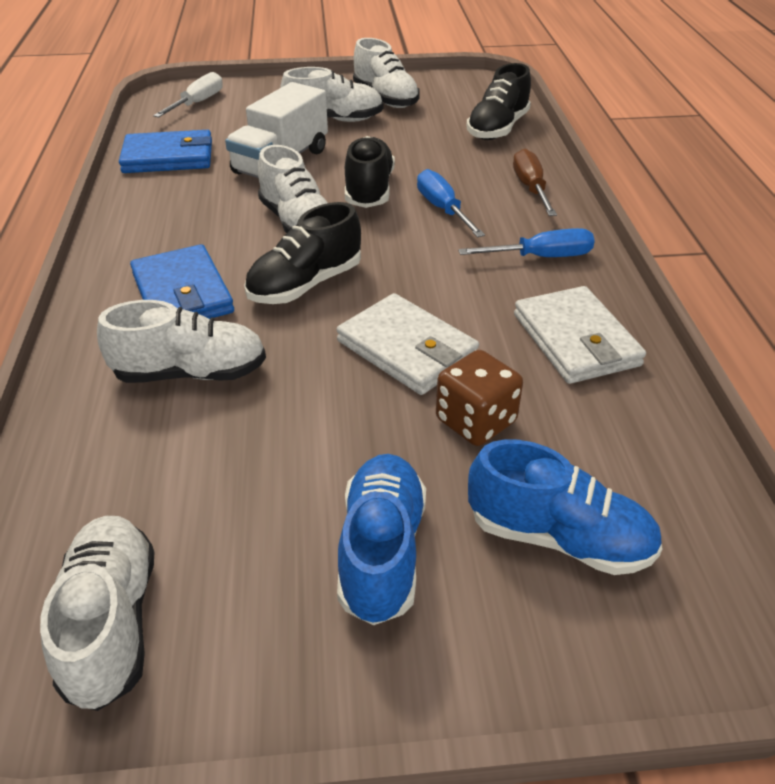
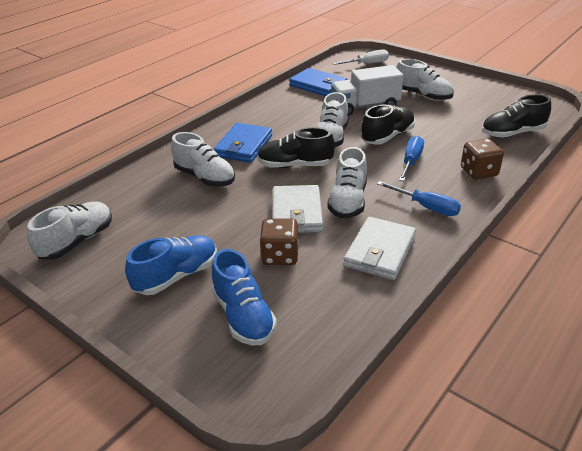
camera: 45 degrees right, 5 degrees down
white shoe [353,38,420,108] -> white shoe moved to [327,147,367,218]
brown screwdriver [513,149,557,216] -> brown dice [461,138,504,180]

